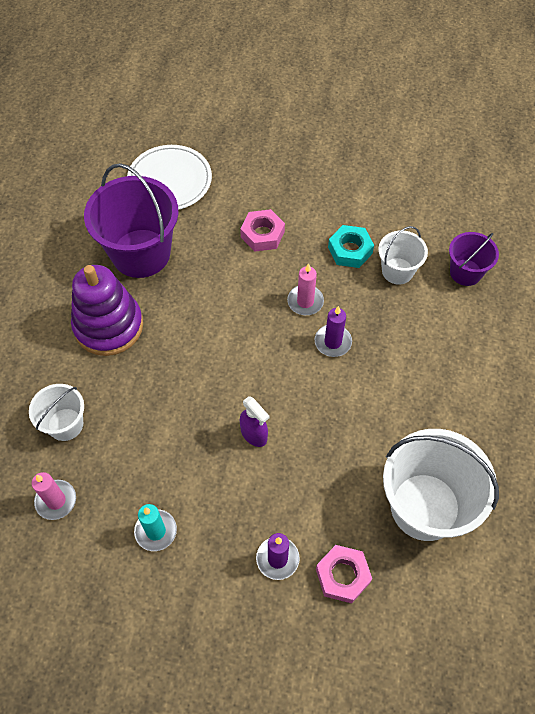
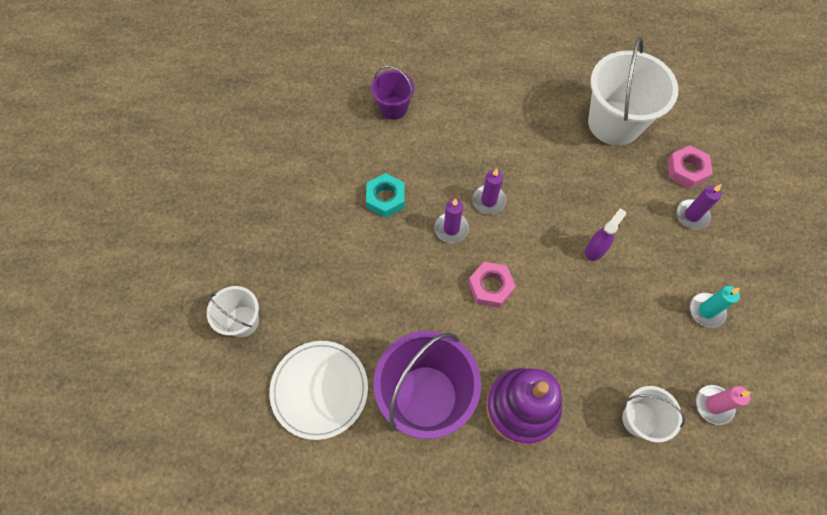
camera: 100 degrees left, 5 degrees up
pink nut [240,209,285,252] -> pink nut moved to [468,262,516,308]
pink candle [287,263,324,315] -> purple candle [434,198,469,243]
white bucket [378,226,428,285] -> white bucket moved to [207,286,259,337]

